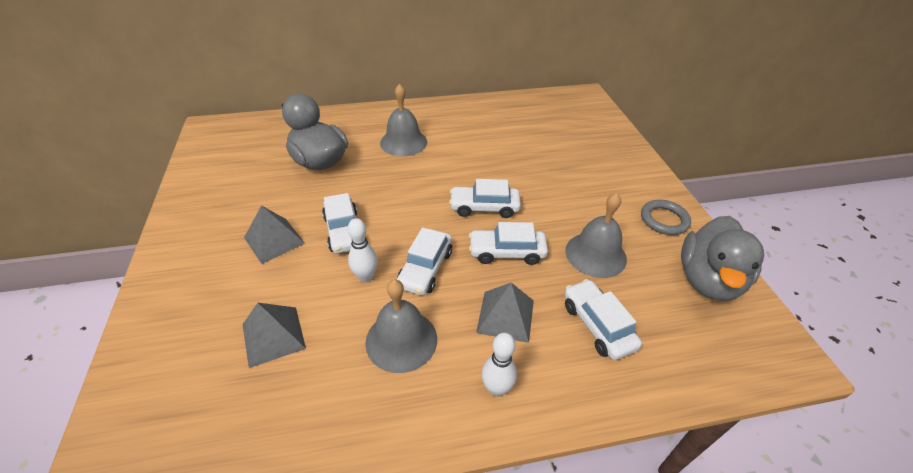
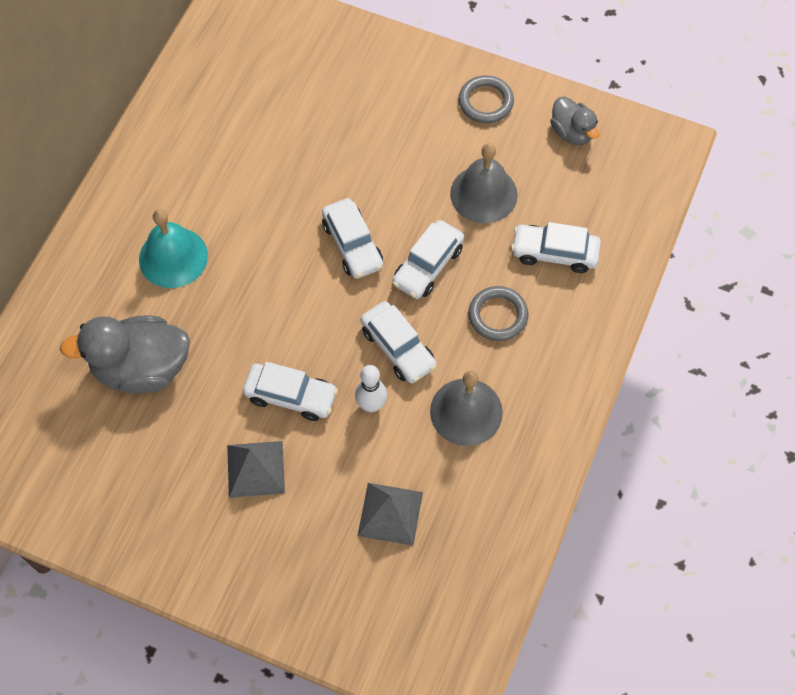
camera: 55 degrees left, 20 degrees up
grey bell [380,84,427,156] -> turquoise bell [139,209,208,288]
white car [449,179,521,218] -> white car turned 60 degrees counterclockwise [322,198,383,279]
grey pyramid [476,283,534,343] -> grey ring [468,286,528,341]
white bowling pin [481,333,517,397] -> none
grey duck [681,216,764,301] -> grey duck [550,96,599,145], size x0.56

